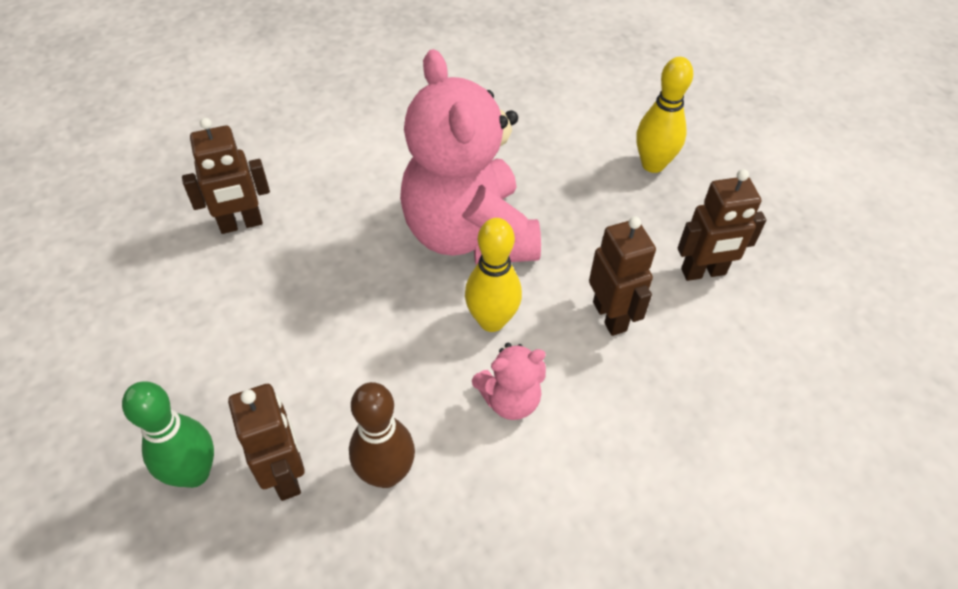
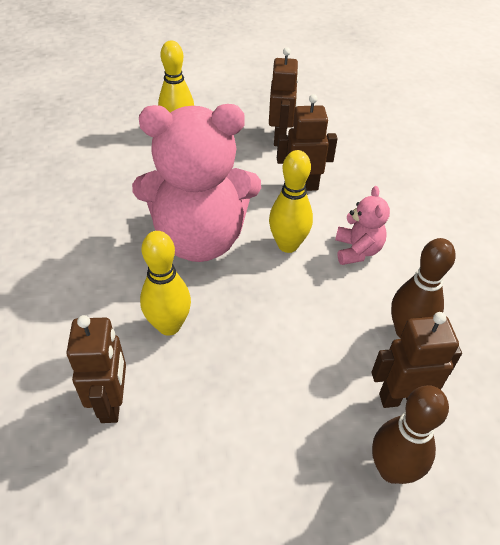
camera: 75 degrees left, 5 degrees down
green bowling pin [122,381,214,488] -> brown bowling pin [372,385,449,484]
none -> yellow bowling pin [140,231,191,336]

